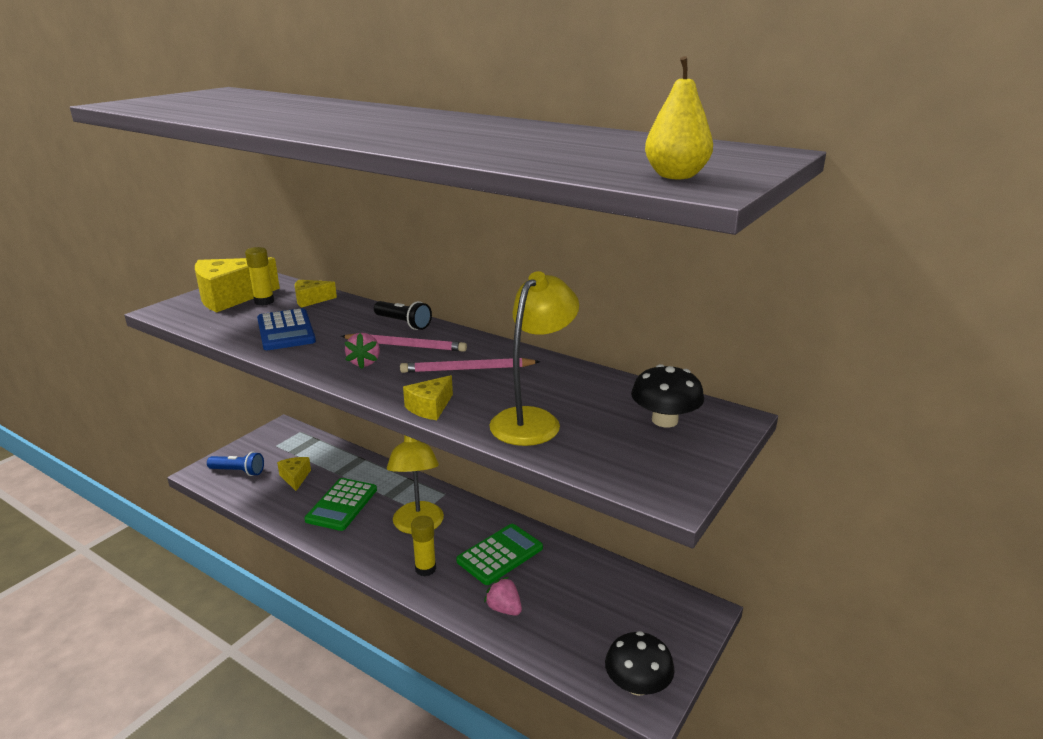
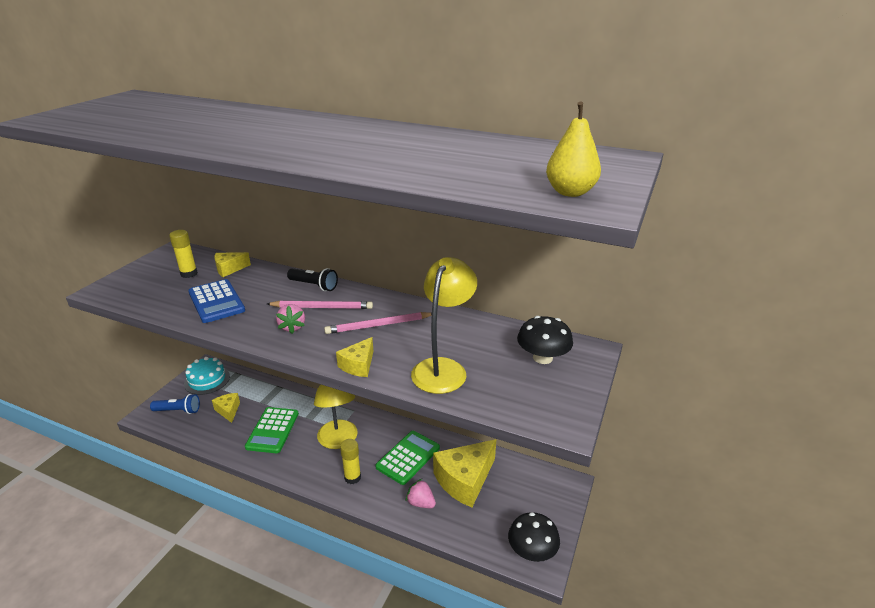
camera: 10 degrees left, 5 degrees up
yellow cheese [195,257,280,312] -> yellow cheese moved to [433,439,496,507]
none -> turquoise cake [184,357,230,395]

